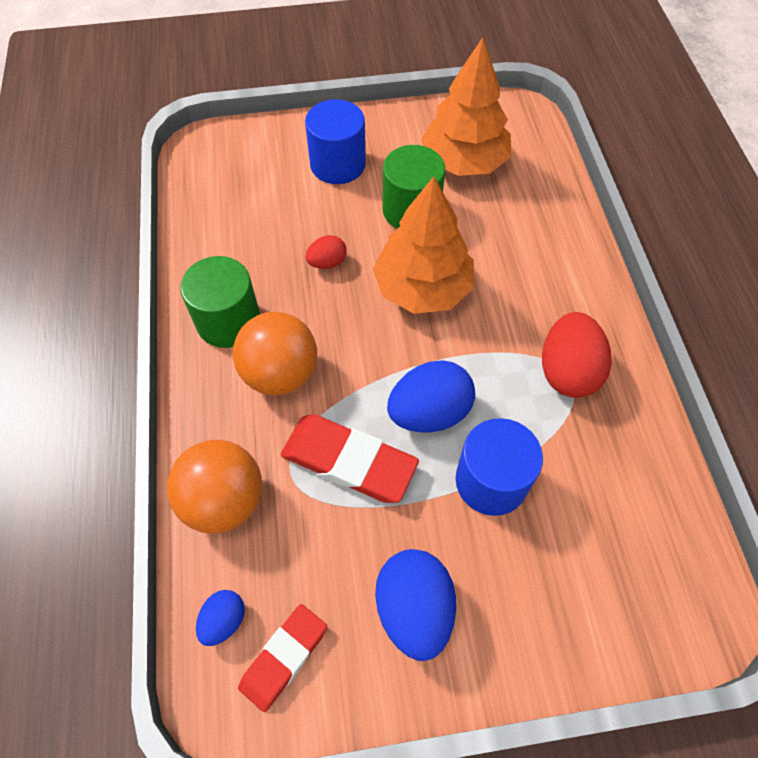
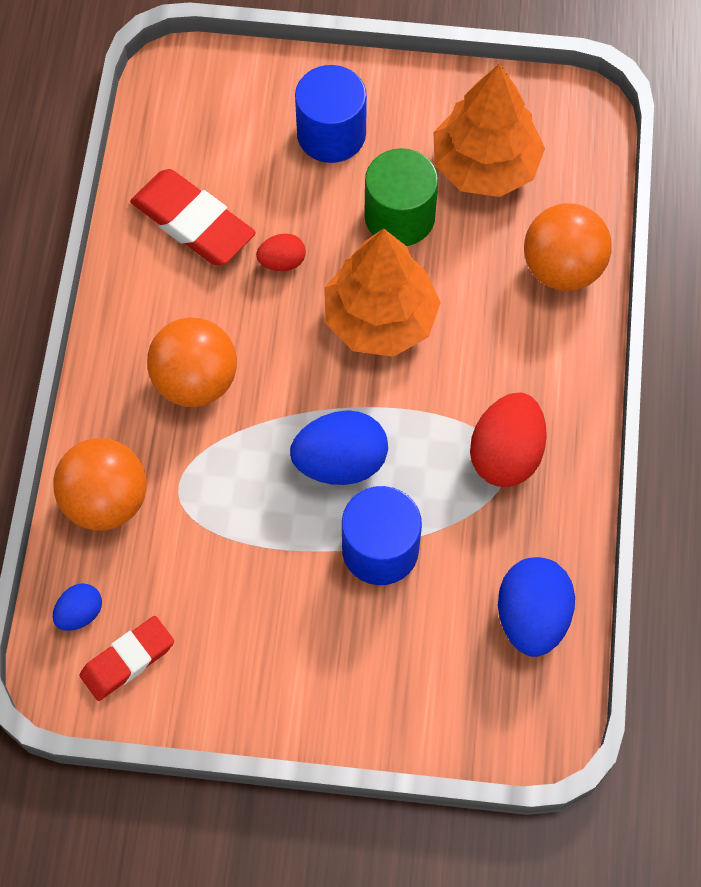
camera: 15 degrees right, 5 degrees up
green cylinder [181,256,260,348] -> none
red eraser [281,414,419,503] -> red eraser moved to [130,169,256,265]
blue egg [375,549,456,661] -> blue egg moved to [498,557,575,657]
none -> orange ball [524,203,612,291]

